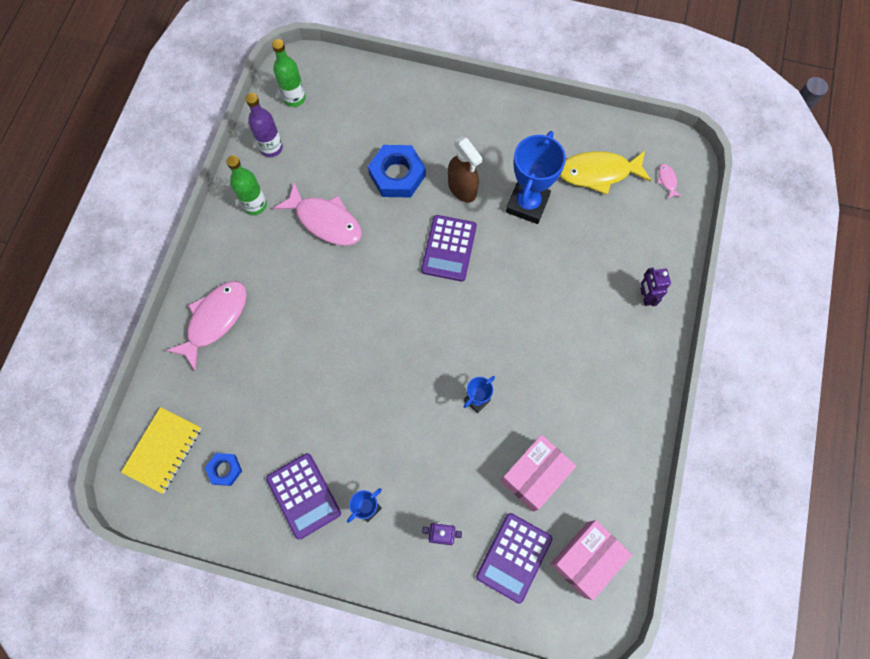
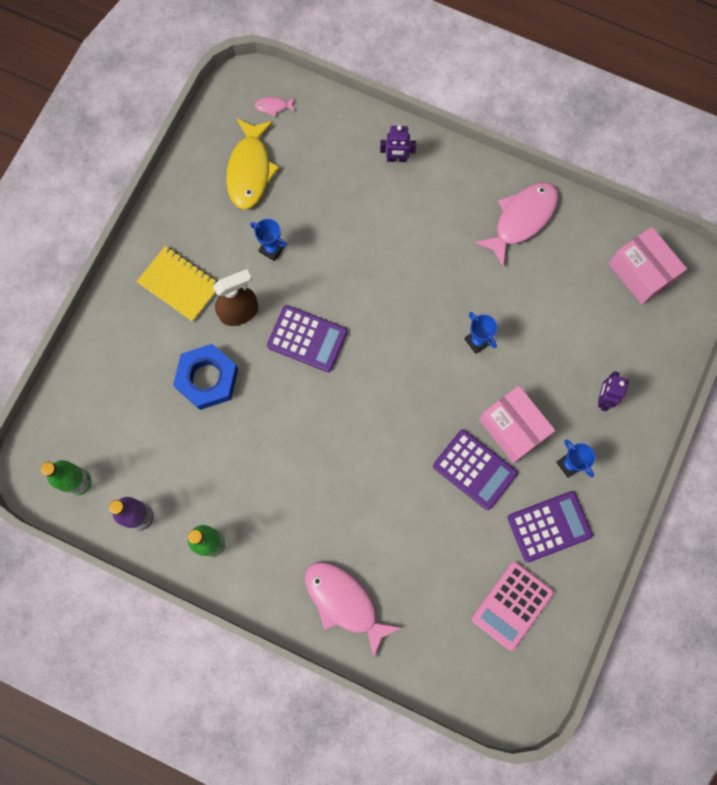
camera: 80 degrees left, 5 degrees up
yellow notebook [121,407,202,494] -> yellow notebook moved to [136,246,218,322]
blue nut [205,453,242,486] -> pink calculator [471,562,554,651]
pink fish [273,182,362,246] -> pink fish moved to [474,182,559,267]
purple calculator [476,513,552,604] -> purple calculator moved to [433,429,518,510]
pink box [500,435,576,512] -> pink box moved to [479,386,555,463]
blue trophy [506,131,566,224] -> blue trophy [250,219,287,261], size x0.50

